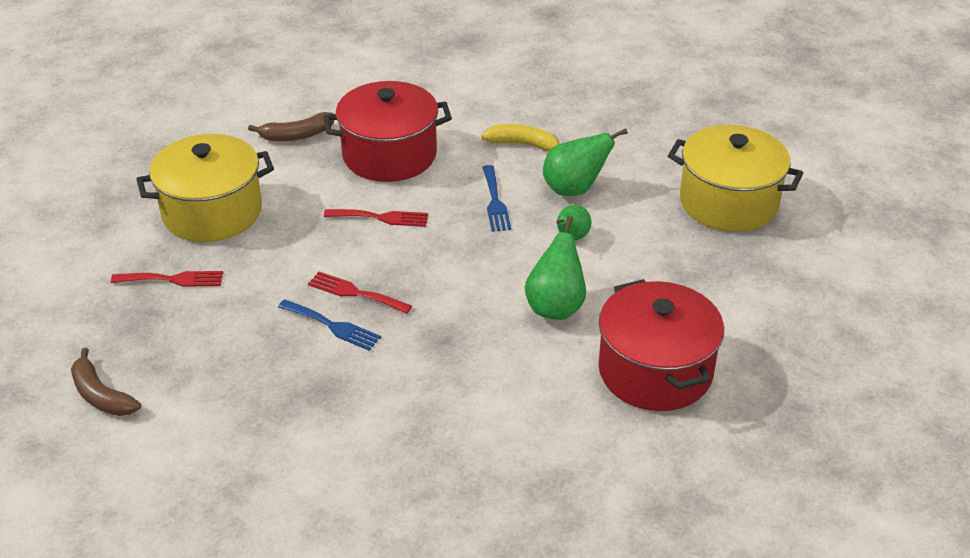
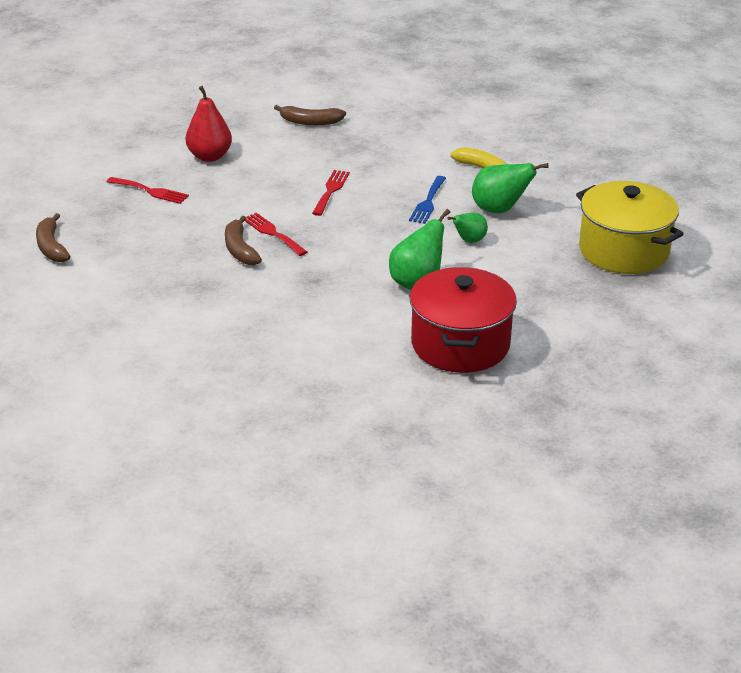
camera: 25 degrees right, 5 degrees down
yellow pot [136,134,274,242] -> red pear [186,86,232,162]
blue fork [278,299,381,350] -> brown banana [225,216,262,265]
red pot [323,81,452,182] -> none
red fork [324,209,428,227] -> red fork turned 105 degrees counterclockwise [312,170,350,216]

